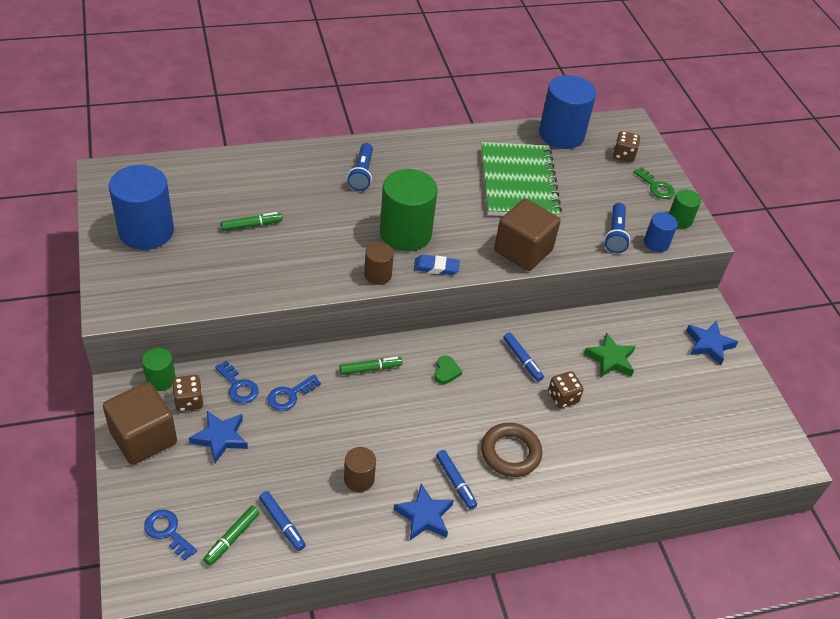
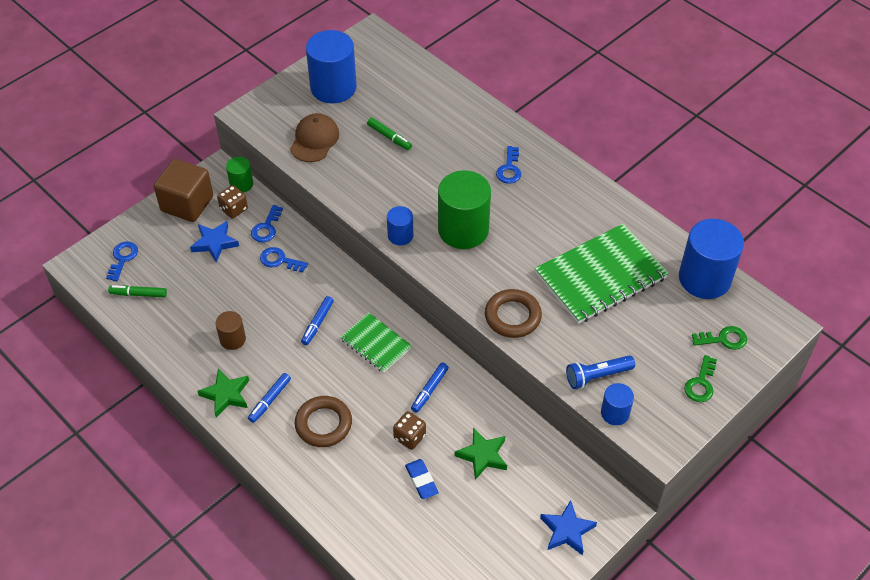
camera: 65 degrees right, 5 degrees up
blue marker [259,491,306,551] -> blue marker moved to [301,296,334,345]
green marker [339,357,402,375] -> none
blue flashlight [347,143,373,191] -> blue key [496,146,521,184]
brown cylinder [364,242,394,285] -> blue cylinder [387,206,413,245]
blue star [394,484,454,540] -> green star [197,368,249,417]
blue eraser [414,255,460,275] -> blue eraser moved to [405,459,439,499]
green heart [434,356,462,384] -> green notebook [340,313,412,373]
brown cube [494,199,561,271] -> brown ring [485,289,542,338]
brown dice [613,131,640,162] -> green key [692,326,747,350]
green cylinder [669,189,701,229] -> none
none -> brown cap [290,113,339,162]

